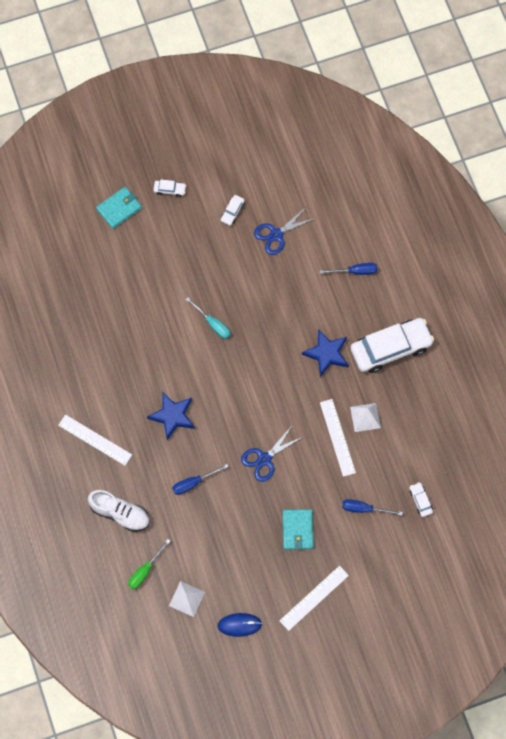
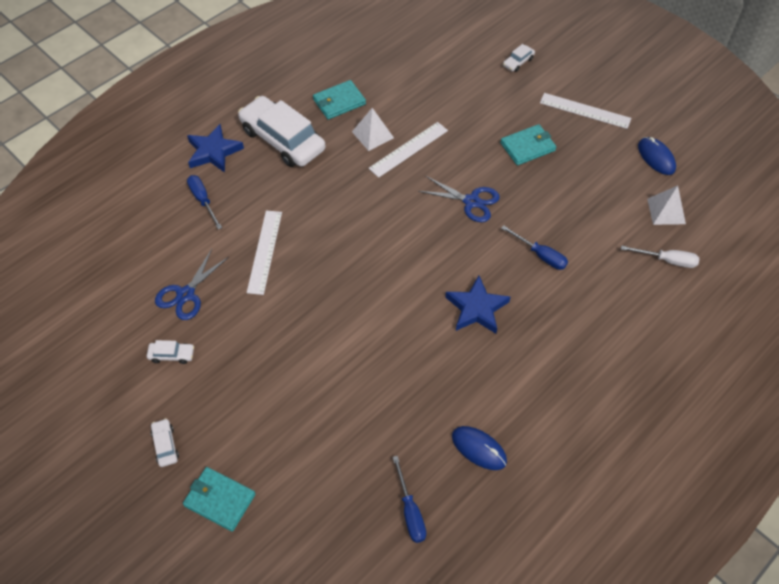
camera: 115 degrees left, 15 degrees down
white ruler [58,414,132,465] -> white ruler moved to [247,210,282,295]
white shoe [88,490,150,532] -> none
green screwdriver [128,539,170,590] -> white screwdriver [621,245,699,268]
turquoise screwdriver [186,297,231,339] -> none
blue scissors [254,206,316,255] -> blue scissors turned 90 degrees clockwise [155,249,229,320]
blue star [302,329,348,377] -> blue star moved to [187,124,244,173]
blue screwdriver [342,499,403,516] -> blue screwdriver moved to [393,456,426,543]
white car [410,482,433,517] -> white car moved to [503,44,535,72]
none -> turquoise wallet [313,80,366,120]
none -> blue mouse [452,426,507,470]

